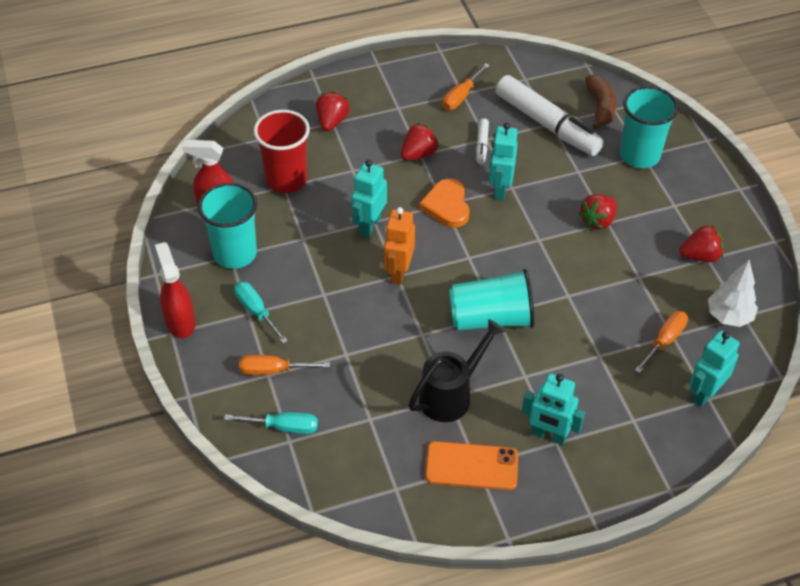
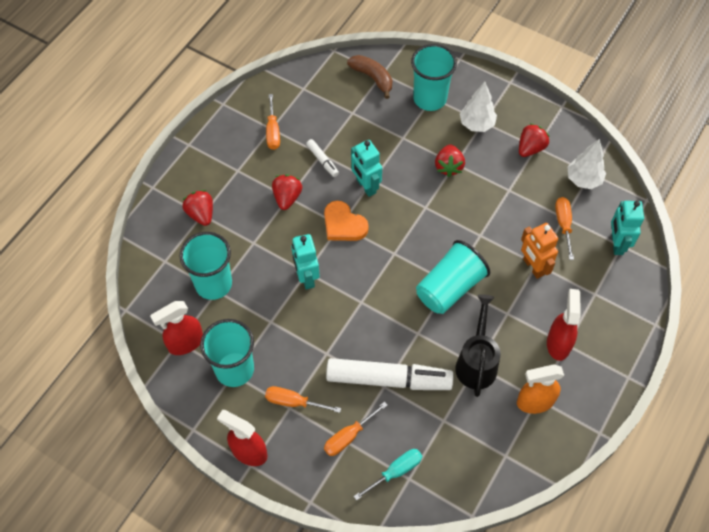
camera: 40 degrees left, 10 degrees up
turquoise screwdriver [234,282,288,344] -> orange screwdriver [265,386,341,413]
red cup [254,110,310,193] -> turquoise cup [180,232,232,300]
orange robot [384,207,415,285] -> orange robot moved to [521,223,558,279]
orange phone [425,441,518,490] -> orange spray bottle [517,364,564,414]
white marker [496,75,604,156] -> white marker moved to [326,358,454,390]
turquoise robot [522,373,585,445] -> red spray bottle [547,289,581,361]
none -> white tree [460,82,497,132]

